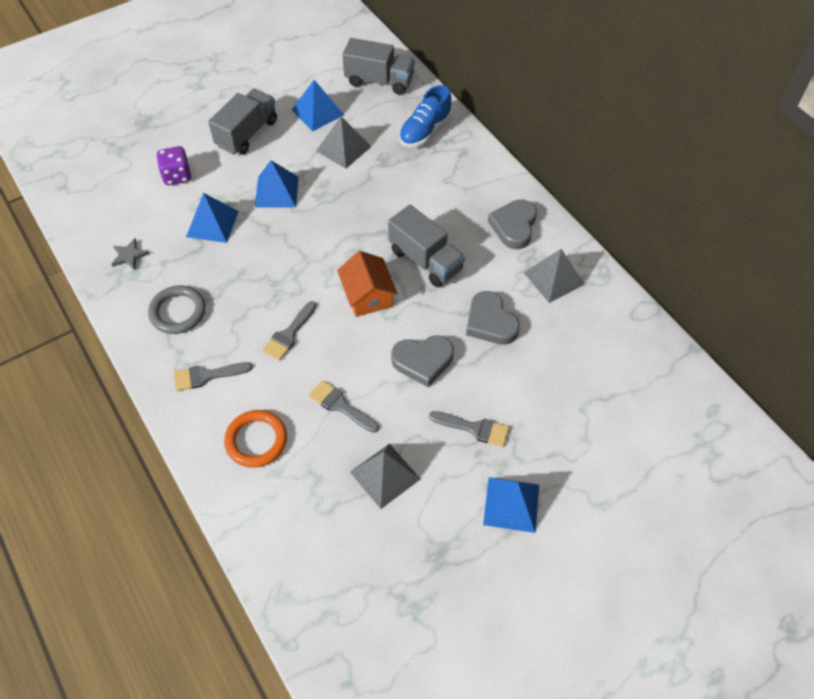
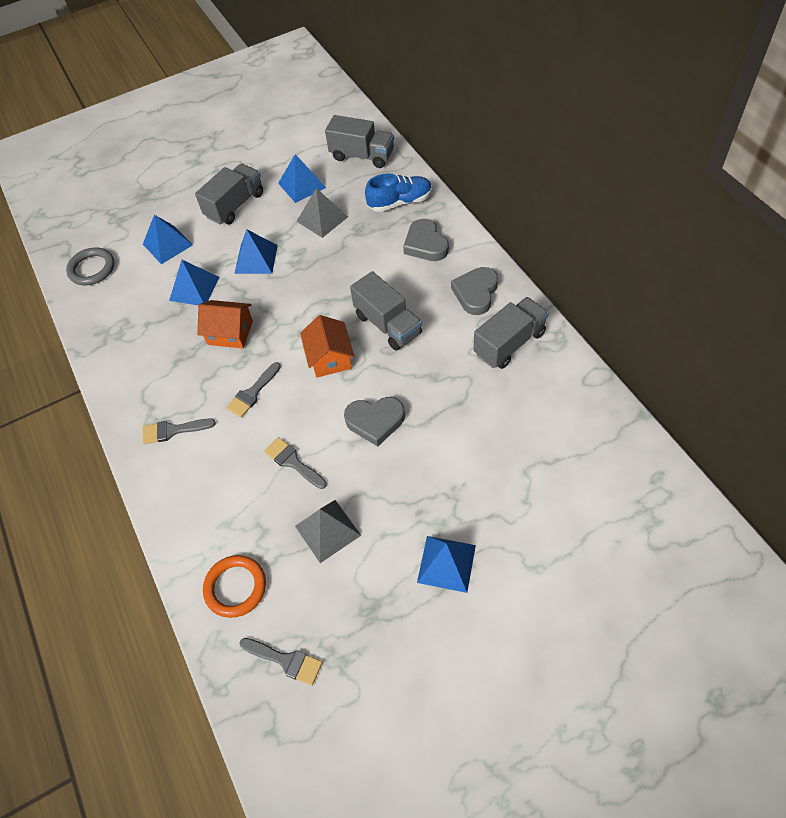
camera: 10 degrees right, 0 degrees up
grey star [111,238,149,270] -> none
grey ring [148,285,206,334] -> grey ring moved to [66,248,115,285]
purple dice [156,146,191,185] -> blue pyramid [143,215,193,264]
orange ring [224,410,287,468] -> orange ring moved to [203,555,266,618]
blue shoe [399,85,452,147] -> blue shoe turned 150 degrees counterclockwise [365,173,432,212]
grey brush [429,411,509,447] -> grey brush moved to [240,638,323,686]
grey heart [466,291,520,345] -> grey heart moved to [403,219,449,261]
grey pyramid [523,249,585,303] -> grey truck [474,297,549,369]
none -> orange house [197,300,253,349]

